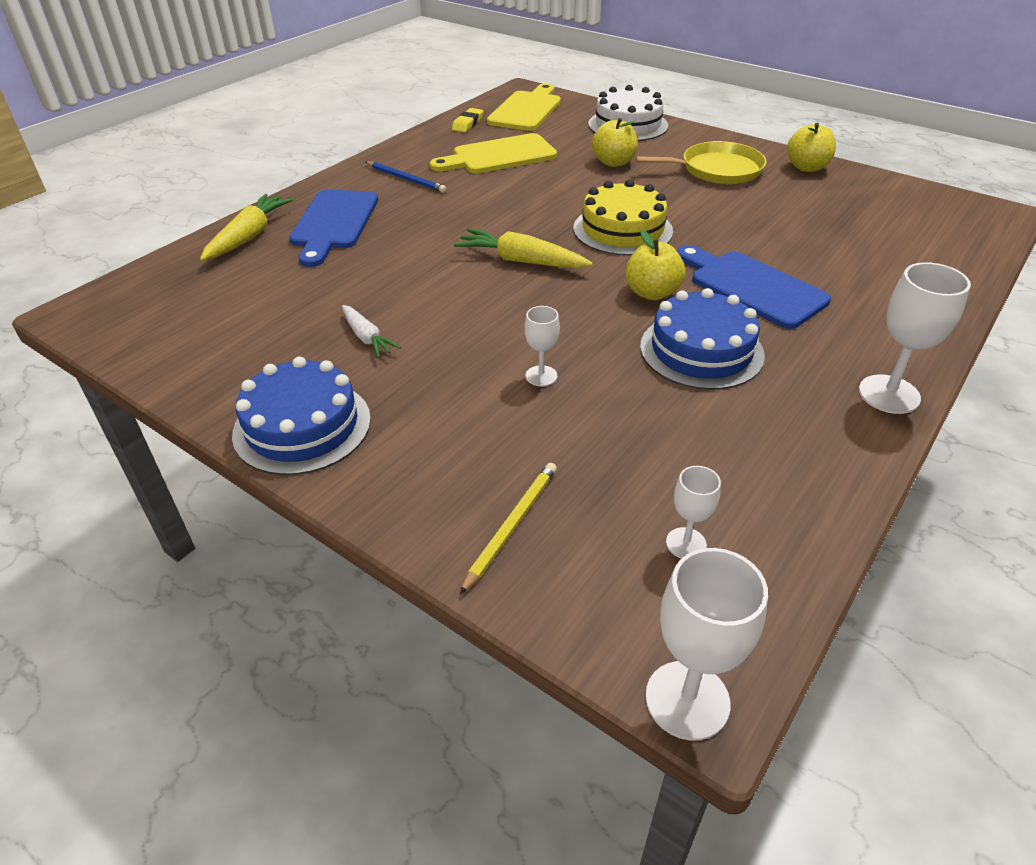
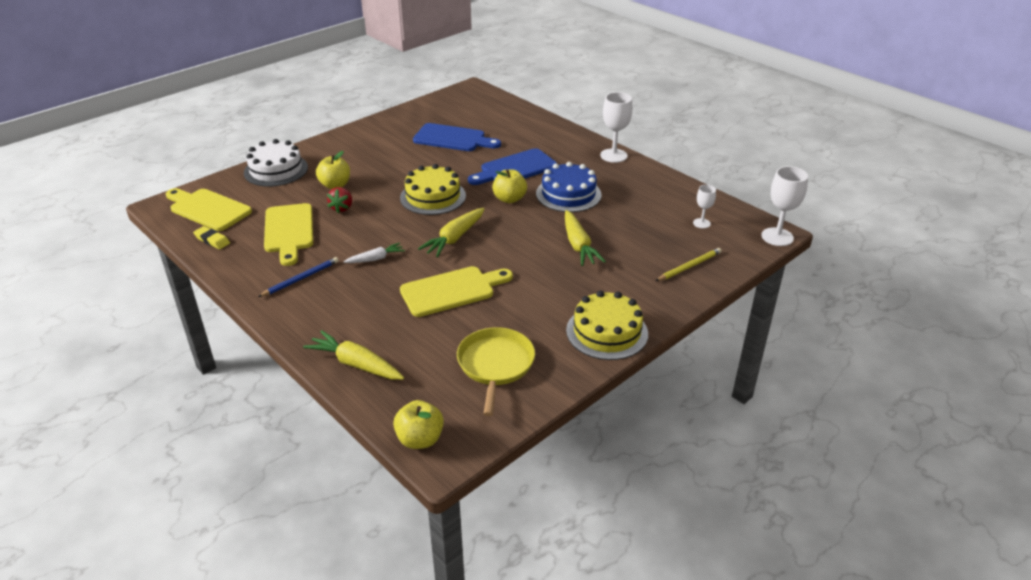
camera: 80 degrees left, 5 degrees down
blue cake [232,356,371,475] -> yellow cake [566,291,648,360]
blue cutting board [289,190,378,267] -> blue cutting board moved to [413,123,501,151]
white carrot [342,305,401,358] -> white carrot moved to [344,243,405,263]
yellow pencil [460,463,557,594] -> yellow pencil turned 105 degrees clockwise [656,248,721,281]
white goblet [525,306,560,386] -> yellow carrot [565,210,606,266]
yellow pan [635,141,767,184] -> yellow pan moved to [457,327,535,416]
yellow apple [787,123,836,172] -> yellow apple moved to [393,400,444,449]
none -> red strawberry [327,187,352,213]
none -> yellow cutting board [400,266,513,317]

